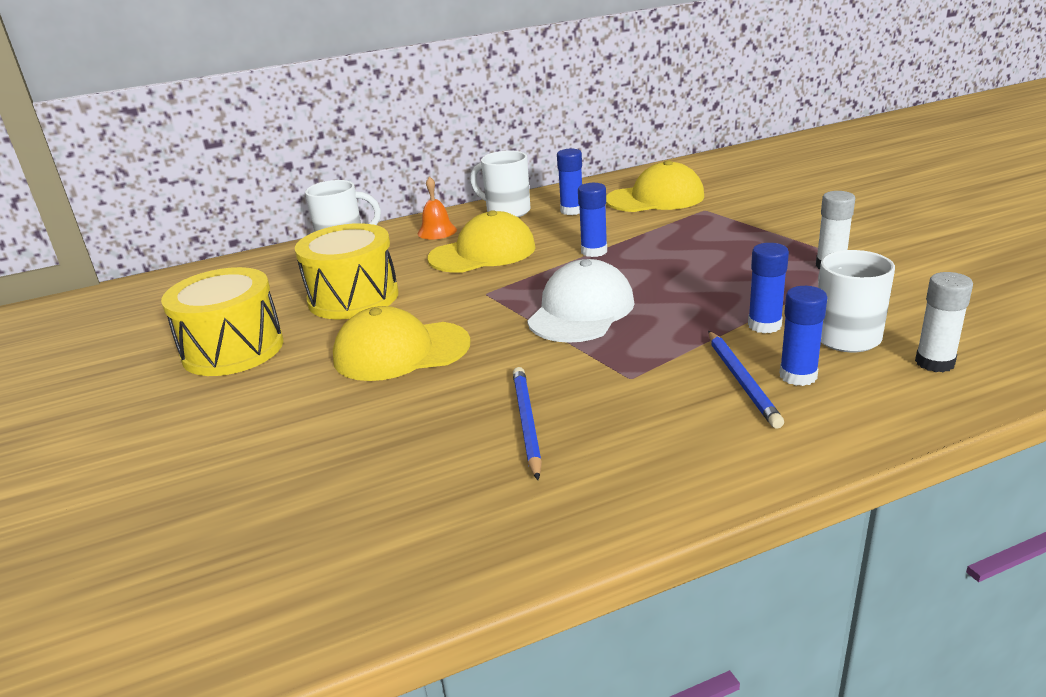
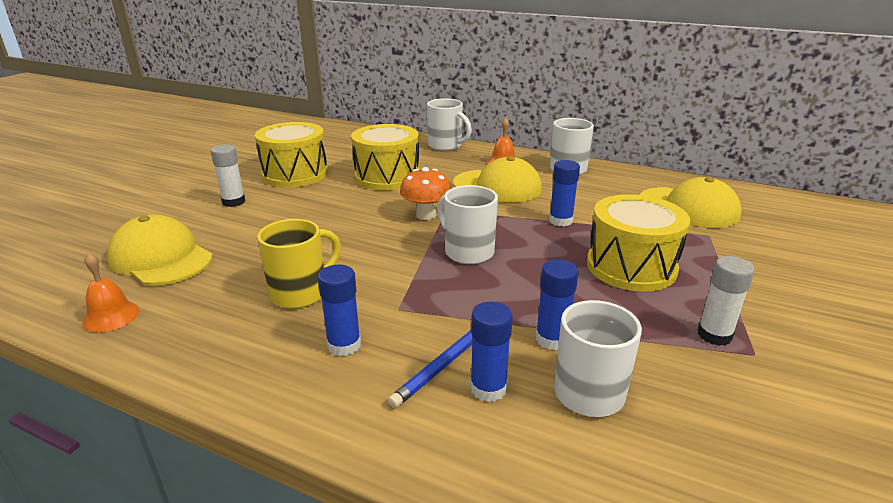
camera: 45 degrees right, 0 degrees up
yellow cap [333,306,471,381] -> yellow cap moved to [107,215,213,286]
blue pencil [513,367,542,480] -> yellow mug [257,219,341,309]
white cap [527,259,635,343] -> white mug [437,185,498,264]
blue glue stick [557,149,582,215] -> blue glue stick moved to [318,264,361,356]
white glue stick [915,272,973,372] -> white glue stick moved to [211,144,245,207]
none -> orange bell [82,252,140,332]
none -> orange mushroom [400,167,451,220]
none -> yellow drum [587,194,690,291]

